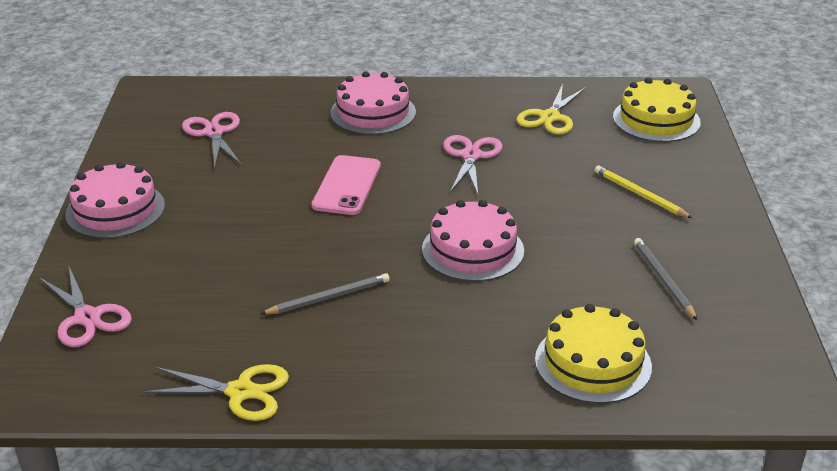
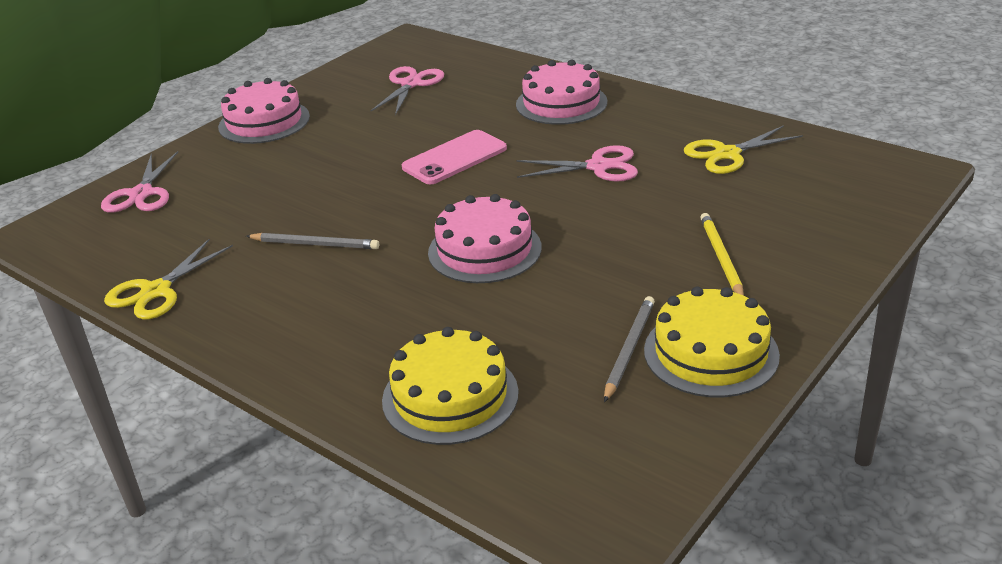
camera: 40 degrees right, 0 degrees up
yellow scissors [143,364,289,421] -> yellow scissors turned 75 degrees clockwise [104,239,233,320]
pink scissors [443,135,503,195] -> pink scissors turned 45 degrees clockwise [516,145,638,182]
yellow cake [613,78,701,142] -> yellow cake moved to [644,286,780,397]

